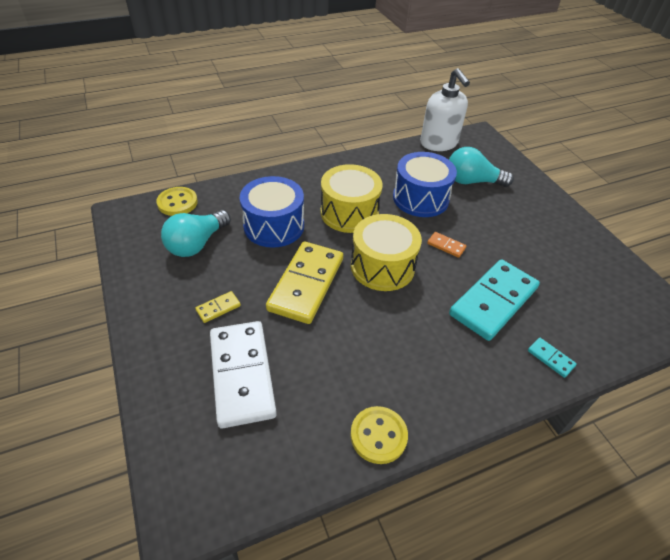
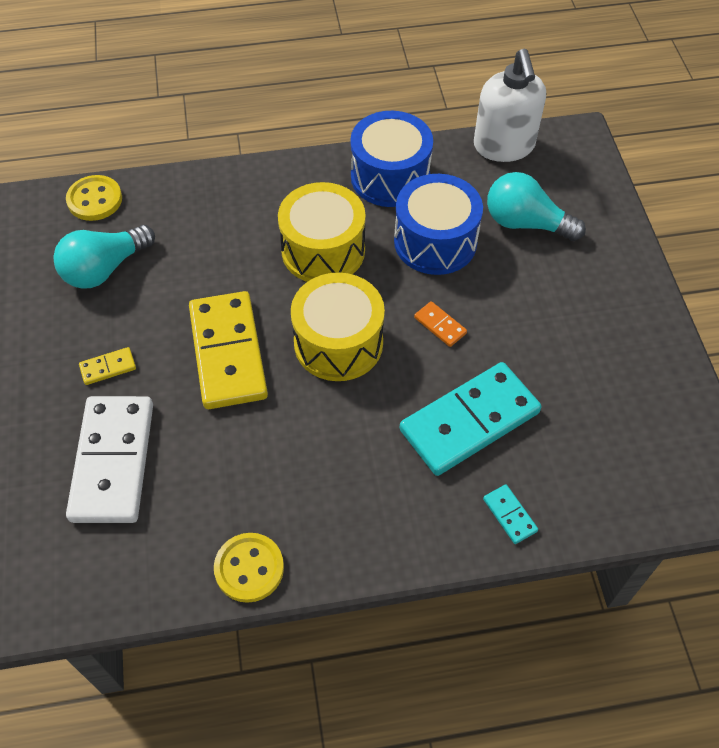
camera: 15 degrees right, 10 degrees up
blue drum [240,176,304,248] -> blue drum moved to [351,111,433,207]
yellow domino [266,241,343,324] -> yellow domino turned 45 degrees counterclockwise [189,291,268,409]

